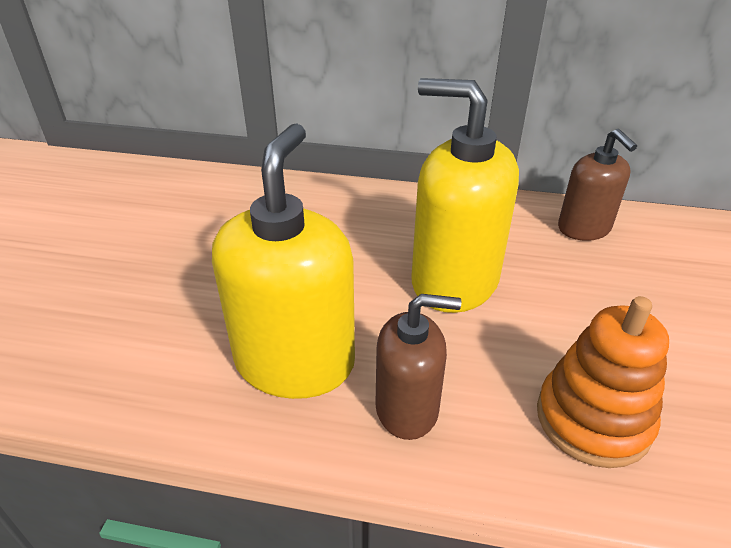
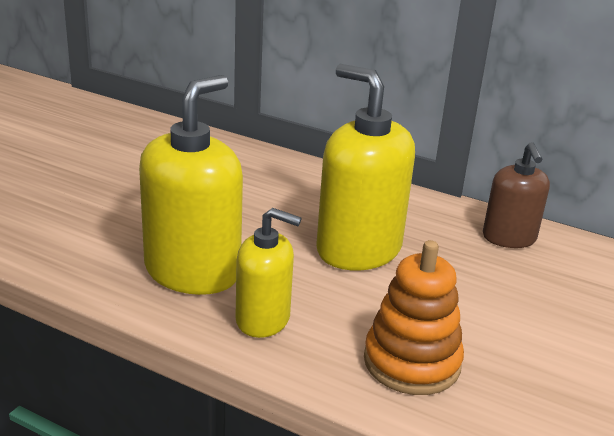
camera: 15 degrees right, 10 degrees down
brown soap dispenser [375,294,461,440] -> yellow soap dispenser [235,208,302,338]

